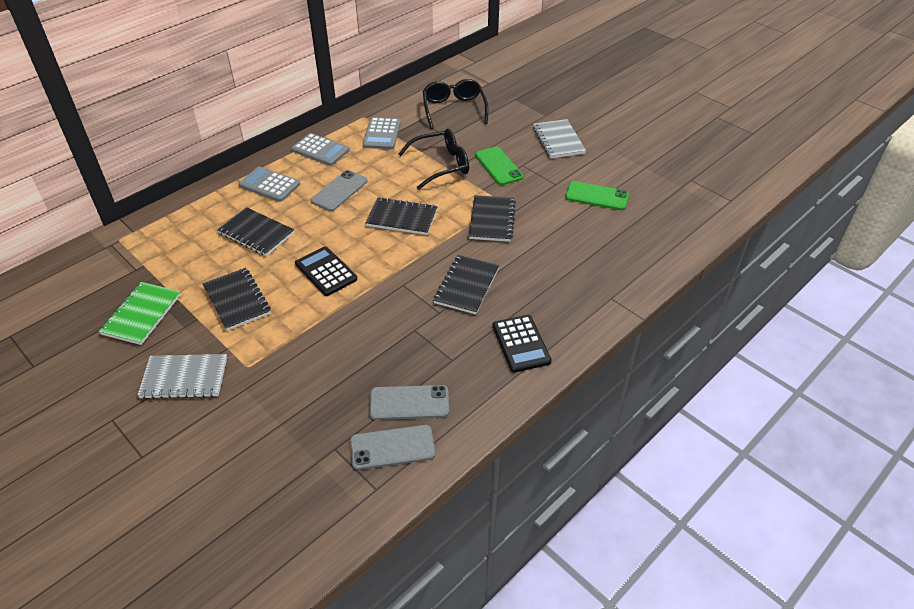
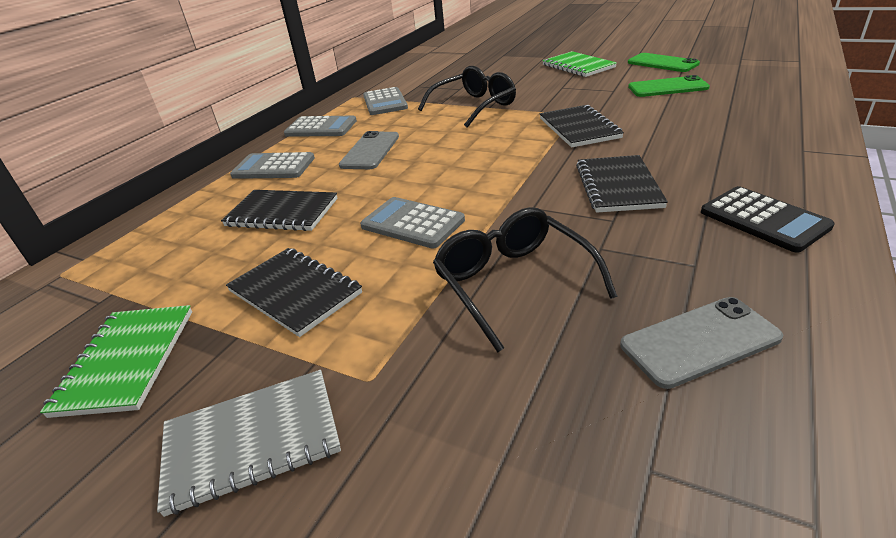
camera: 15 degrees left, 10 degrees down
black calculator [295,246,357,296] -> grey calculator [360,197,465,248]
grey phone [350,425,435,470] -> none
black notebook [365,197,438,235] -> none
black glasses [423,79,488,129] -> black glasses moved to [433,207,617,352]
green phone [475,146,523,185] -> green phone moved to [628,53,700,72]
grey notebook [533,119,586,158] -> green notebook [542,51,617,77]

